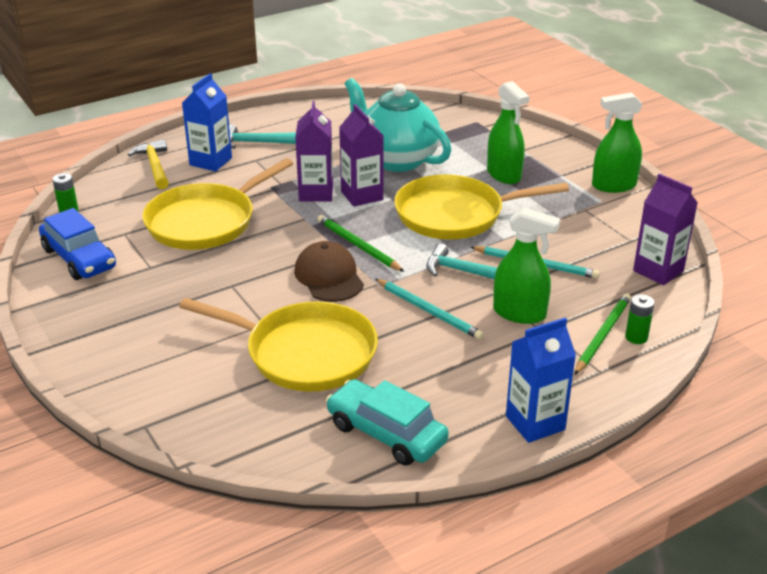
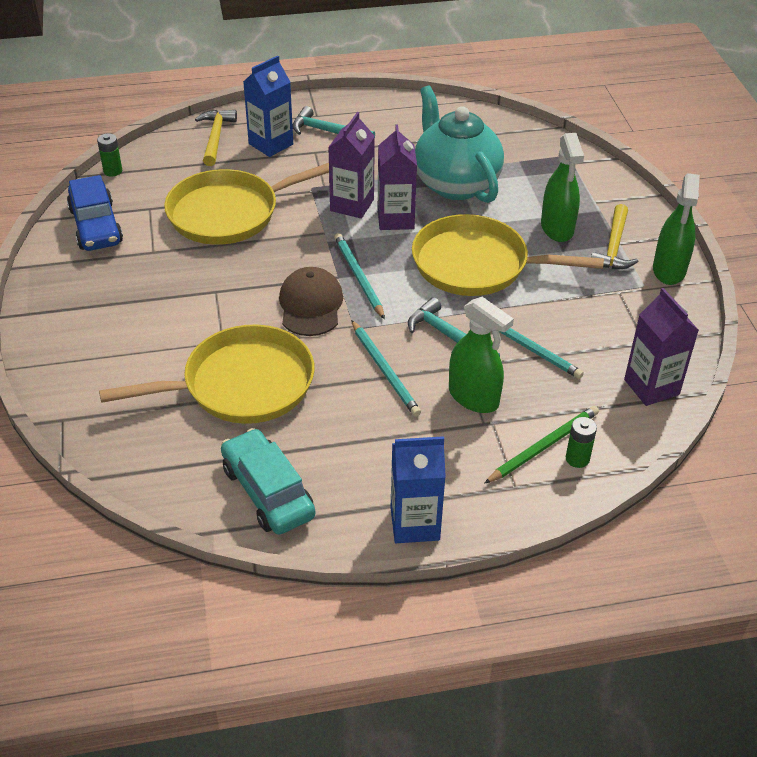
camera: 20 degrees right, 10 degrees up
yellow pan [179,298,378,392] -> yellow pan turned 60 degrees counterclockwise [99,325,315,424]
green pencil [317,215,404,272] -> turquoise pencil [334,233,385,319]
green spray bottle [592,92,643,193] -> green spray bottle turned 90 degrees counterclockwise [653,173,700,285]
none -> yellow hammer [591,204,639,269]

